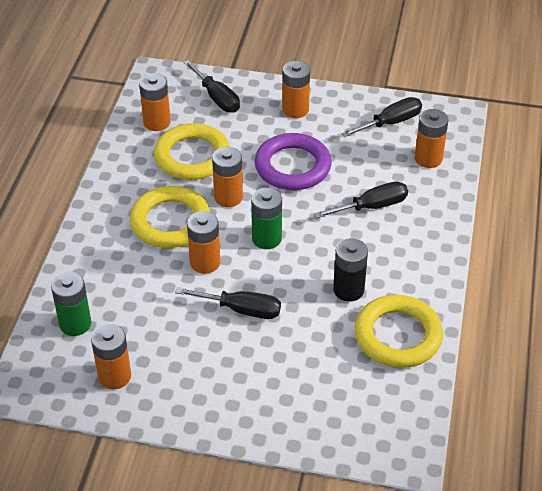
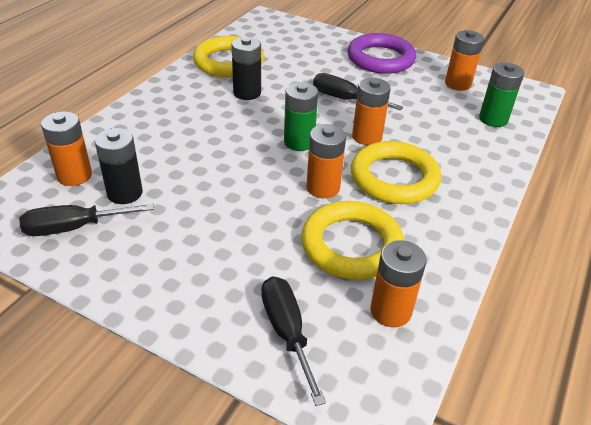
camera: 165 degrees left, 5 degrees down
purple ring [255,133,331,190] -> purple ring moved to [347,33,416,74]
orange battery [282,61,310,118] -> none
black screwdriver [314,182,408,218] -> none
none -> black battery [95,128,143,204]

